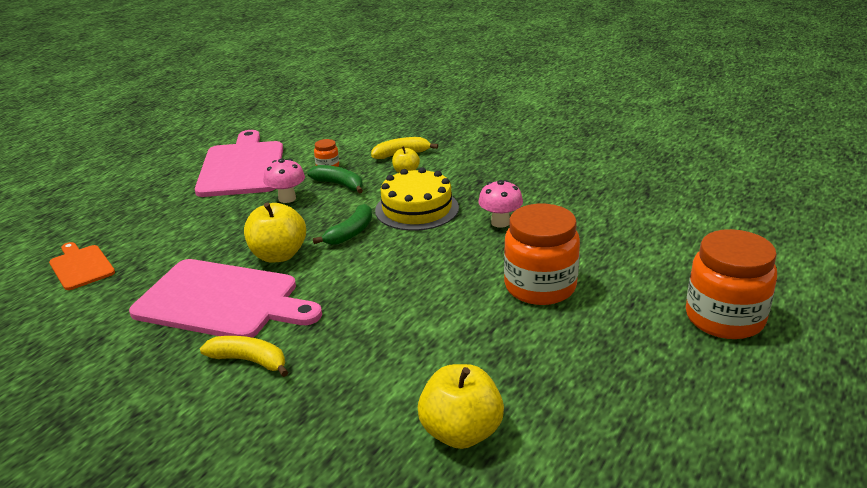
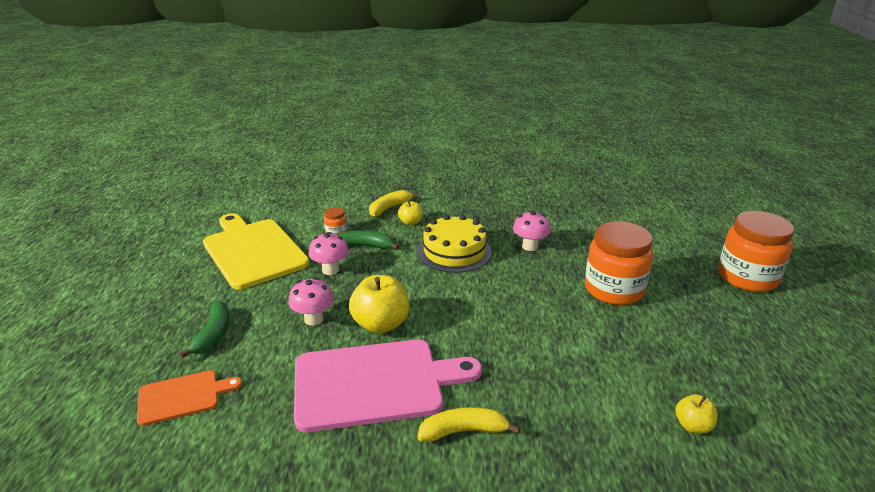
camera: 30 degrees left, 0 degrees up
orange cutting board [49,242,115,290] -> orange cutting board turned 135 degrees clockwise [137,370,242,426]
pink cutting board [195,130,283,197] -> yellow cutting board [203,213,310,290]
green banana [313,204,372,245] -> green banana moved to [179,301,229,359]
yellow apple [418,364,504,449] -> yellow apple [675,394,718,434], size x0.54
none -> pink mushroom [288,278,334,326]

